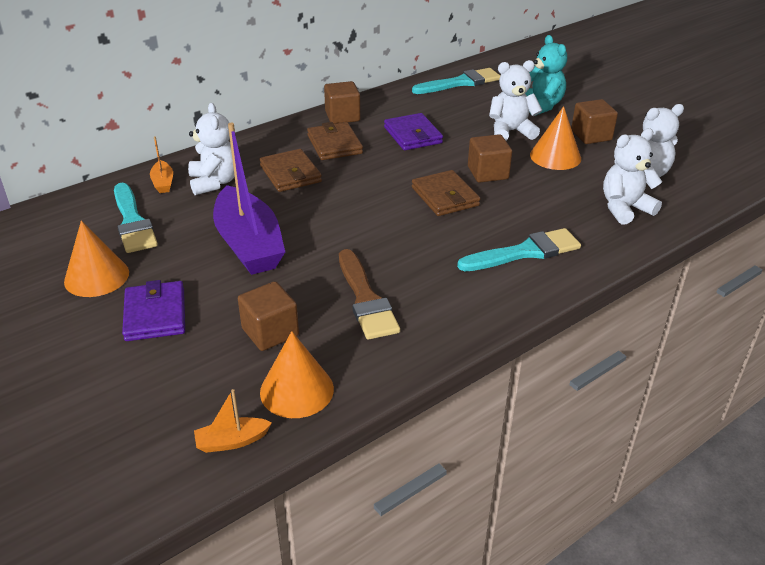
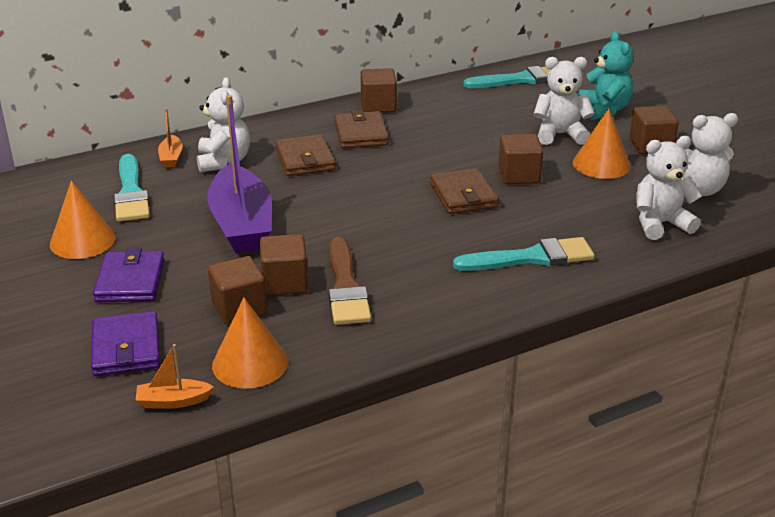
camera: 10 degrees right, 5 degrees down
purple wallet [384,113,443,150] -> purple wallet moved to [91,311,160,376]
none -> brown cube [260,234,308,296]

